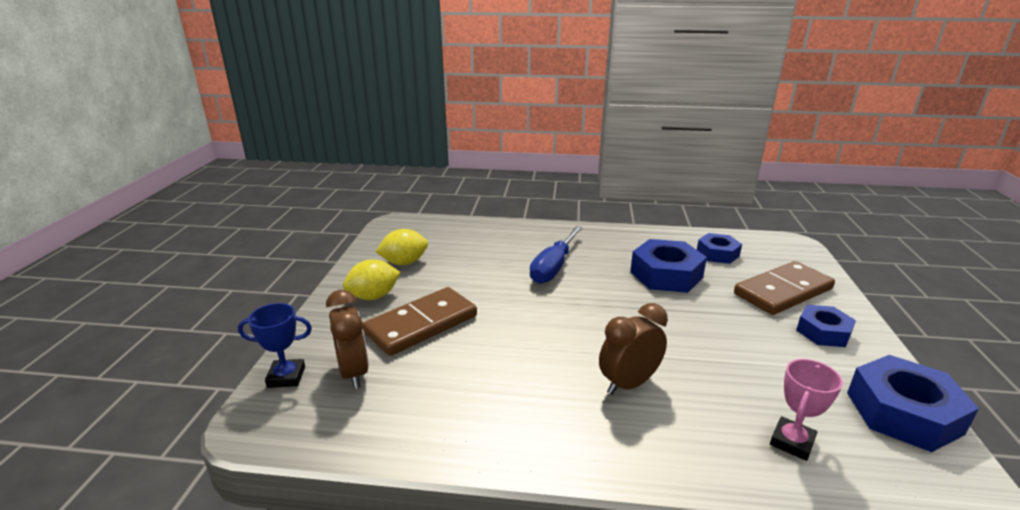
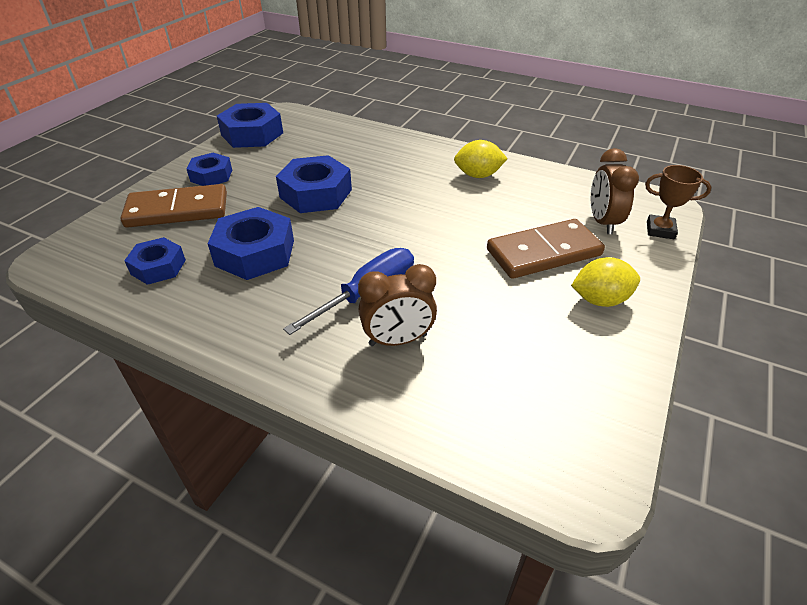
camera: 160 degrees left, 15 degrees up
blue trophy [238,303,312,388] -> brown trophy [645,165,711,239]
yellow lemon [375,229,428,265] -> yellow lemon moved to [454,140,508,178]
brown clock [599,303,668,395] -> brown clock moved to [358,264,437,346]
pink trophy [770,359,843,461] -> none
none -> blue nut [276,155,352,213]

